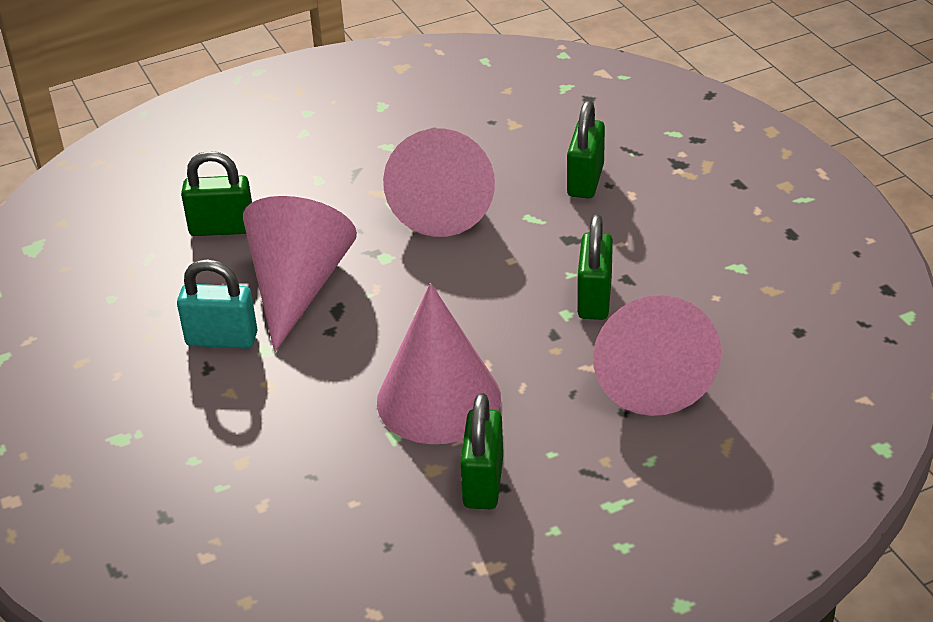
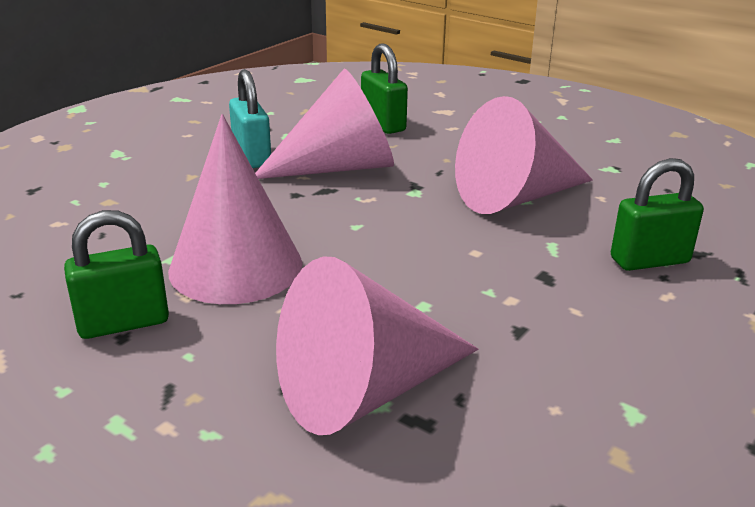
camera: 60 degrees right, 10 degrees down
green padlock [577,214,613,320] -> none

